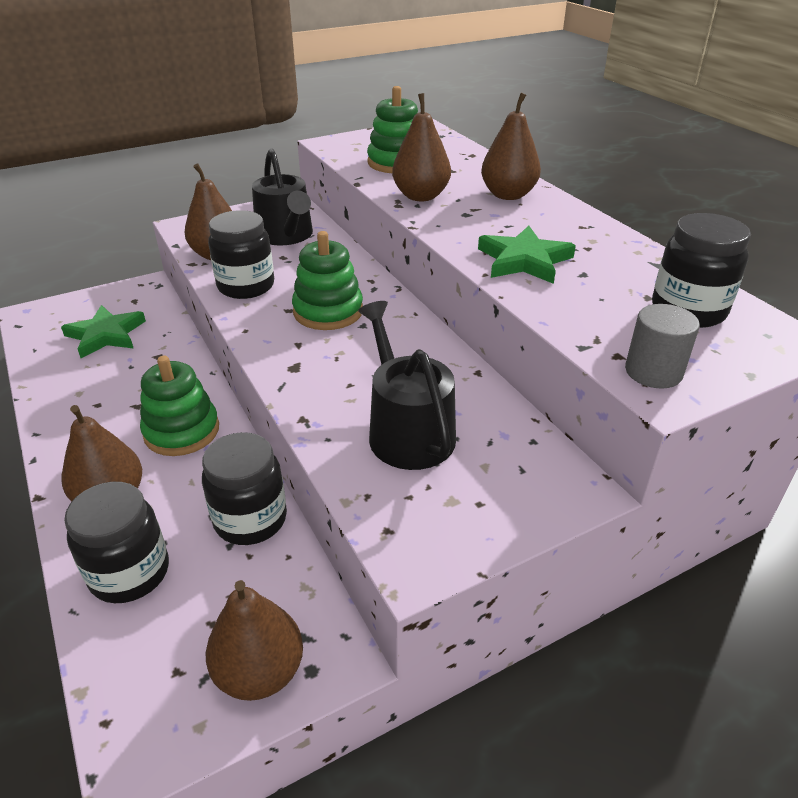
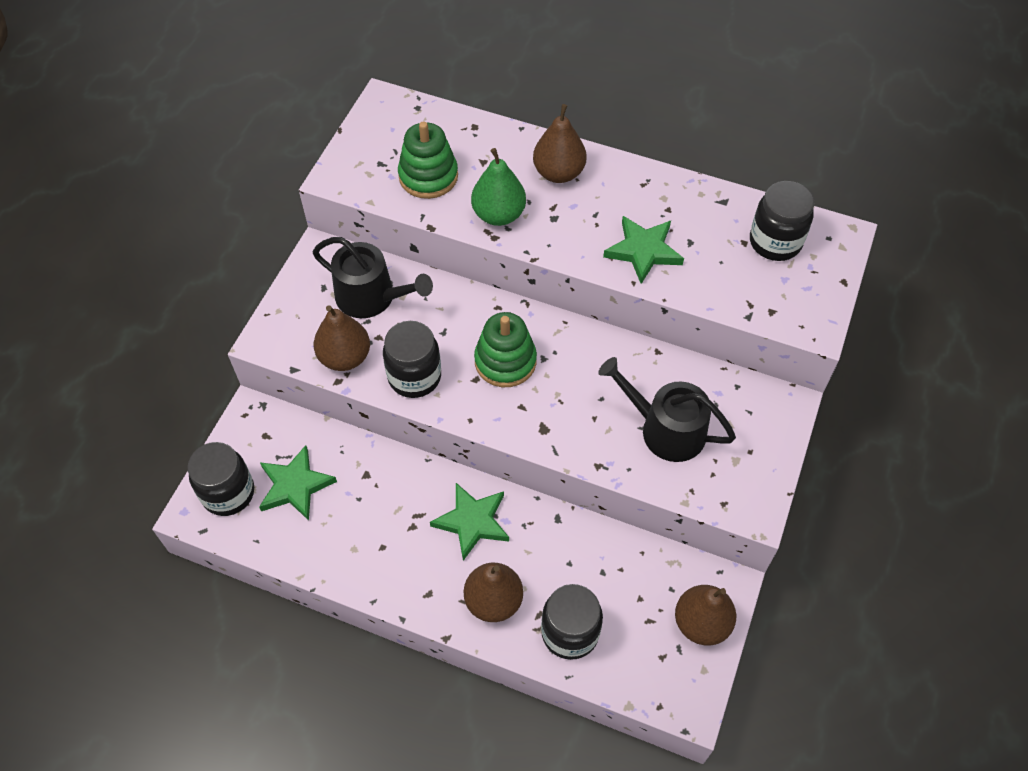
camera: 40 degrees left, 20 degrees up
green stacking toy [140,356,219,456] -> green star [430,483,509,561]
black jar [202,432,287,545] -> black jar moved to [188,442,254,516]
brown pear [392,93,451,201] -> green pear [471,148,526,226]
grey cylinder [625,304,700,389] -> none

